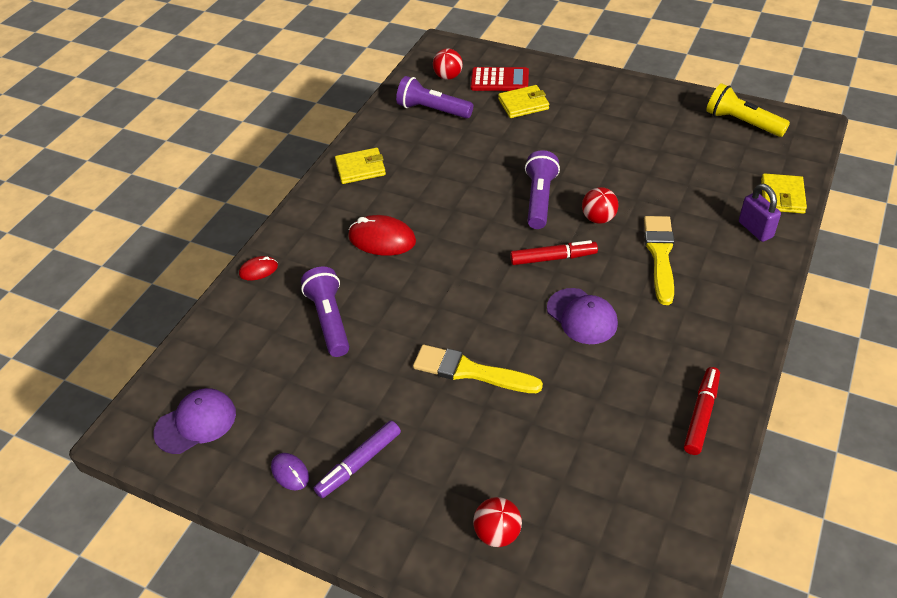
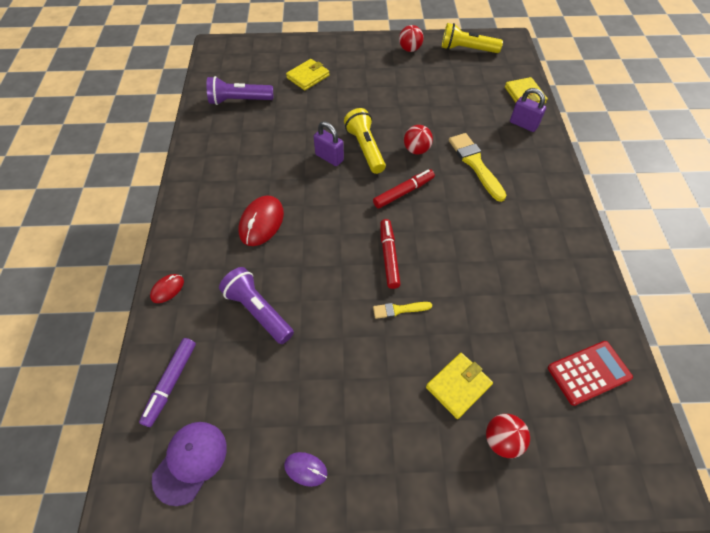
camera: 30 degrees left, 10 degrees up
purple marker [314,421,401,498] -> purple marker moved to [139,338,196,427]
yellow wallet [335,148,386,184] -> yellow wallet moved to [426,353,493,419]
red mouse [348,215,416,256] -> red mouse turned 60 degrees counterclockwise [239,195,284,246]
yellow brush [413,345,543,393] -> yellow brush [373,302,432,319], size x0.54
red ball [433,49,463,80] -> red ball moved to [399,25,423,52]
red calculator [470,67,529,91] -> red calculator moved to [548,341,633,406]
purple flashlight [525,150,560,229] -> yellow flashlight [344,108,386,174]
purple cap [547,288,618,344] -> none
red marker [684,367,720,455] -> red marker moved to [380,219,401,289]
none -> purple padlock [314,122,344,166]

